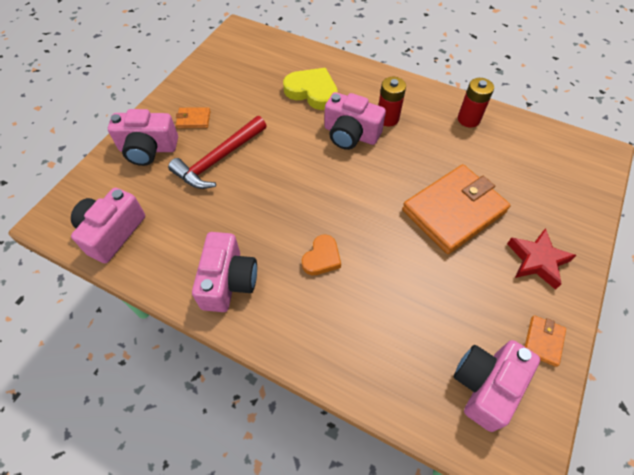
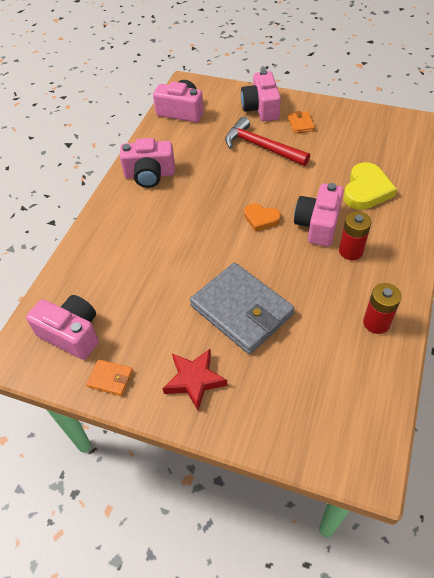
camera: 85 degrees right, 5 degrees down
orange heart [302,235,341,275] -> orange heart moved to [244,203,281,231]
orange wallet [402,164,511,254] -> grey wallet [190,263,295,354]

